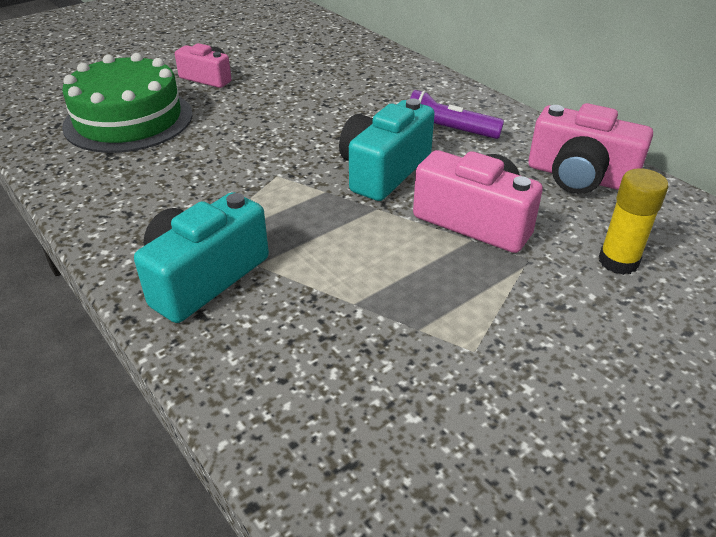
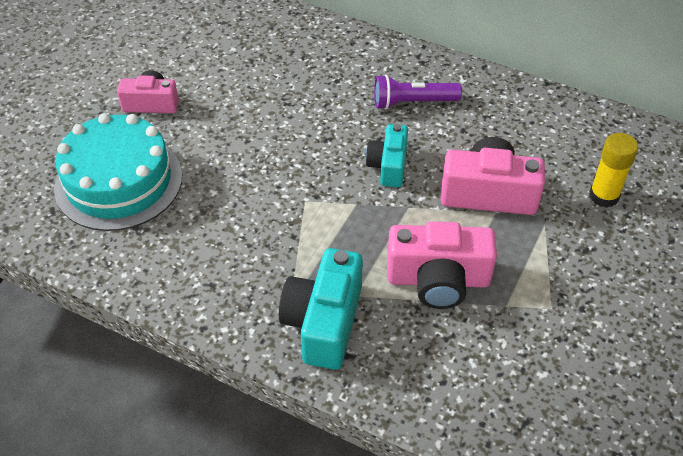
camera: 25 degrees left, 10 degrees up
green cake [62,53,192,153] -> turquoise cake [54,113,182,231]
turquoise camera [339,99,435,201] -> turquoise camera [366,124,408,187], size x0.63
pink camera [528,103,653,194] -> pink camera moved to [387,222,497,309]

